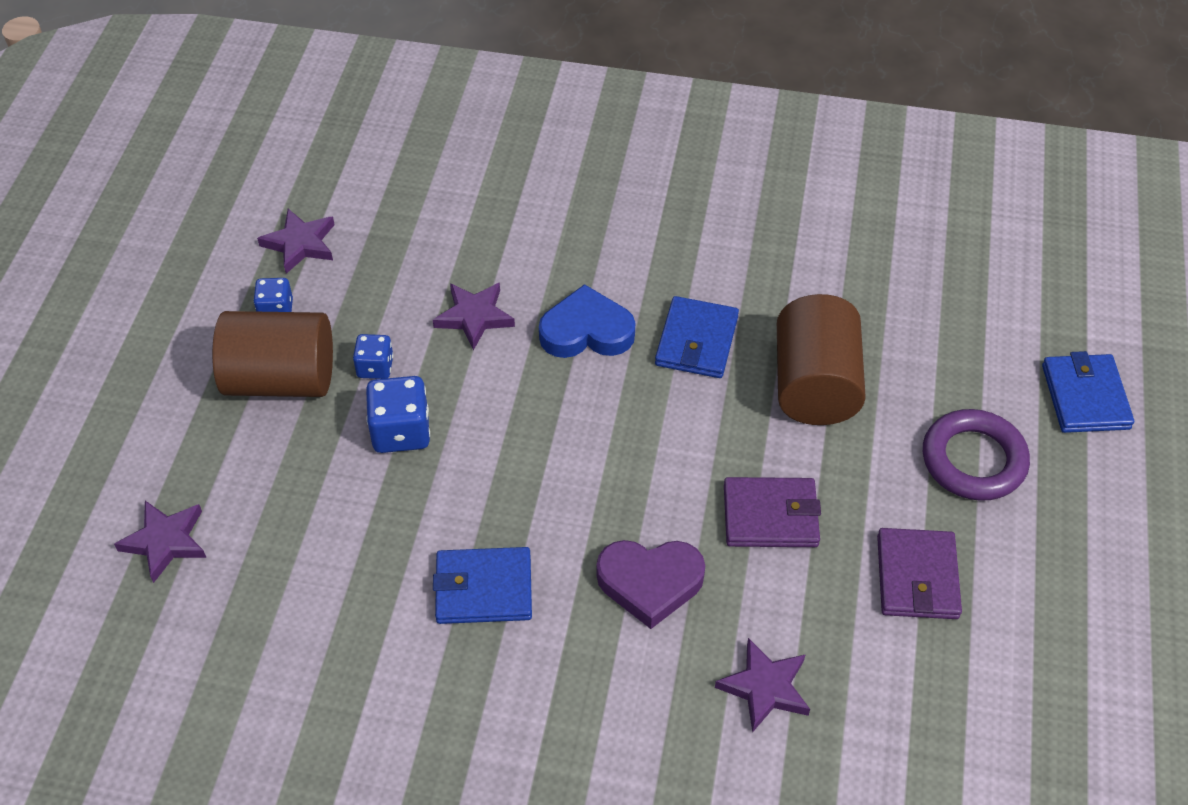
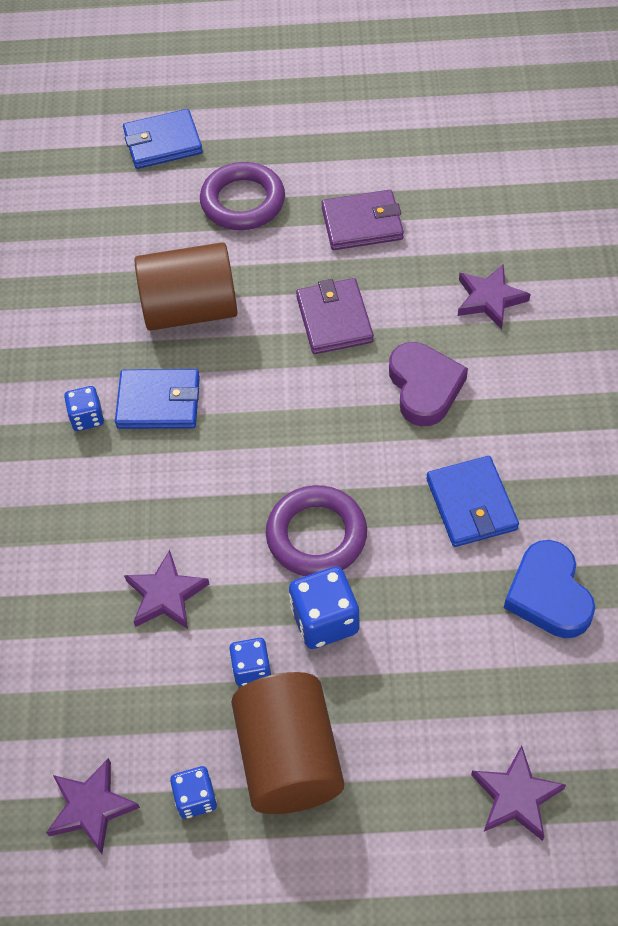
camera: 100 degrees left, 5 degrees up
blue heart [539,284,635,358] -> blue heart moved to [504,540,595,638]
none -> blue dice [64,386,104,431]
none -> purple ring [266,485,367,576]

